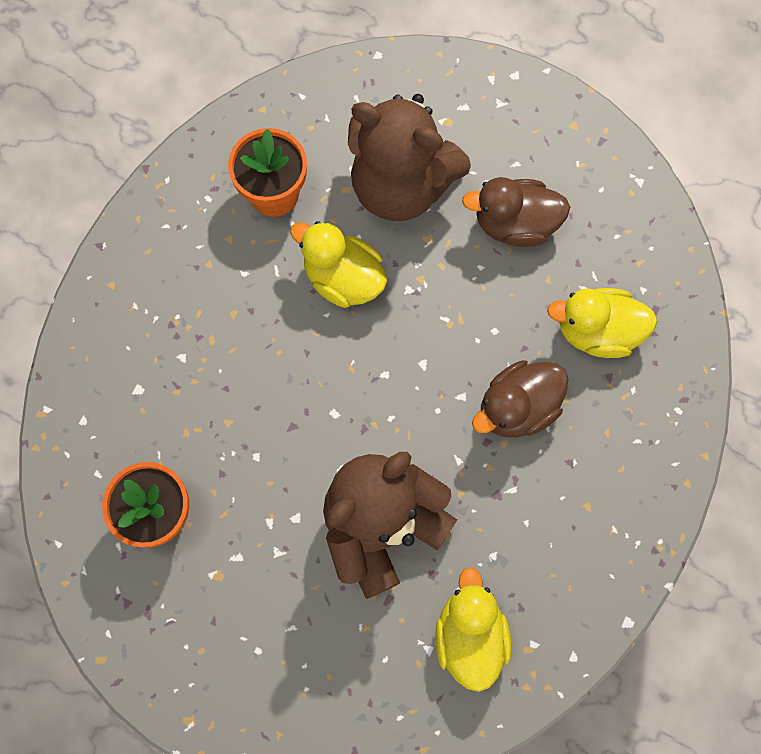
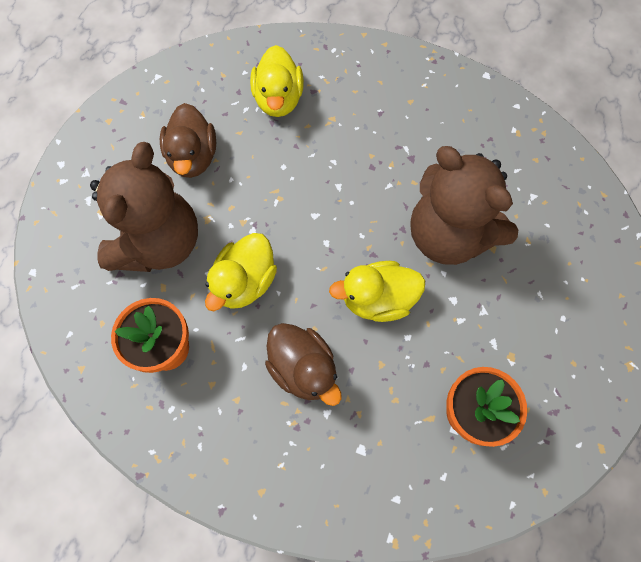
camera: 95 degrees left, 5 degrees down
yellow duck [435,567,512,692] -> yellow duck moved to [329,261,425,322]
brown duck [472,360,569,438] -> brown duck moved to [265,323,342,406]

